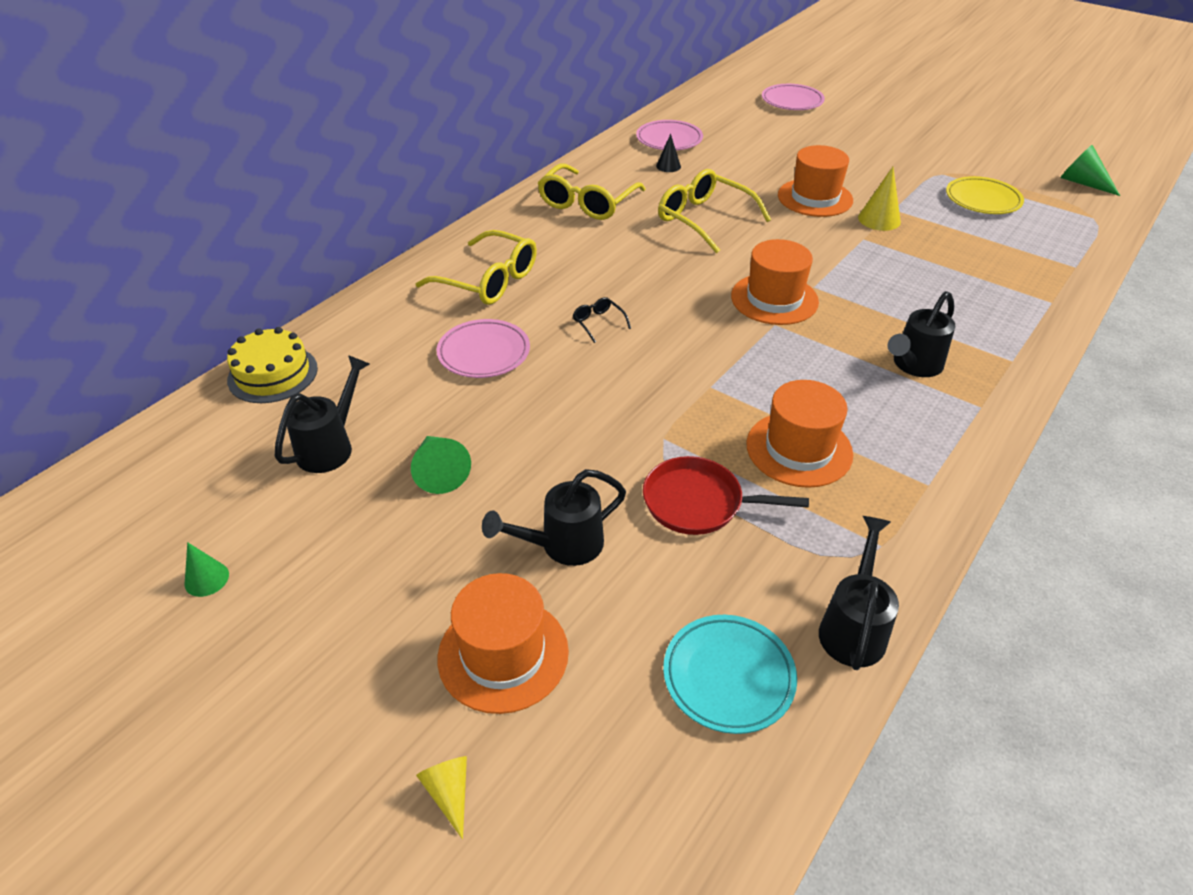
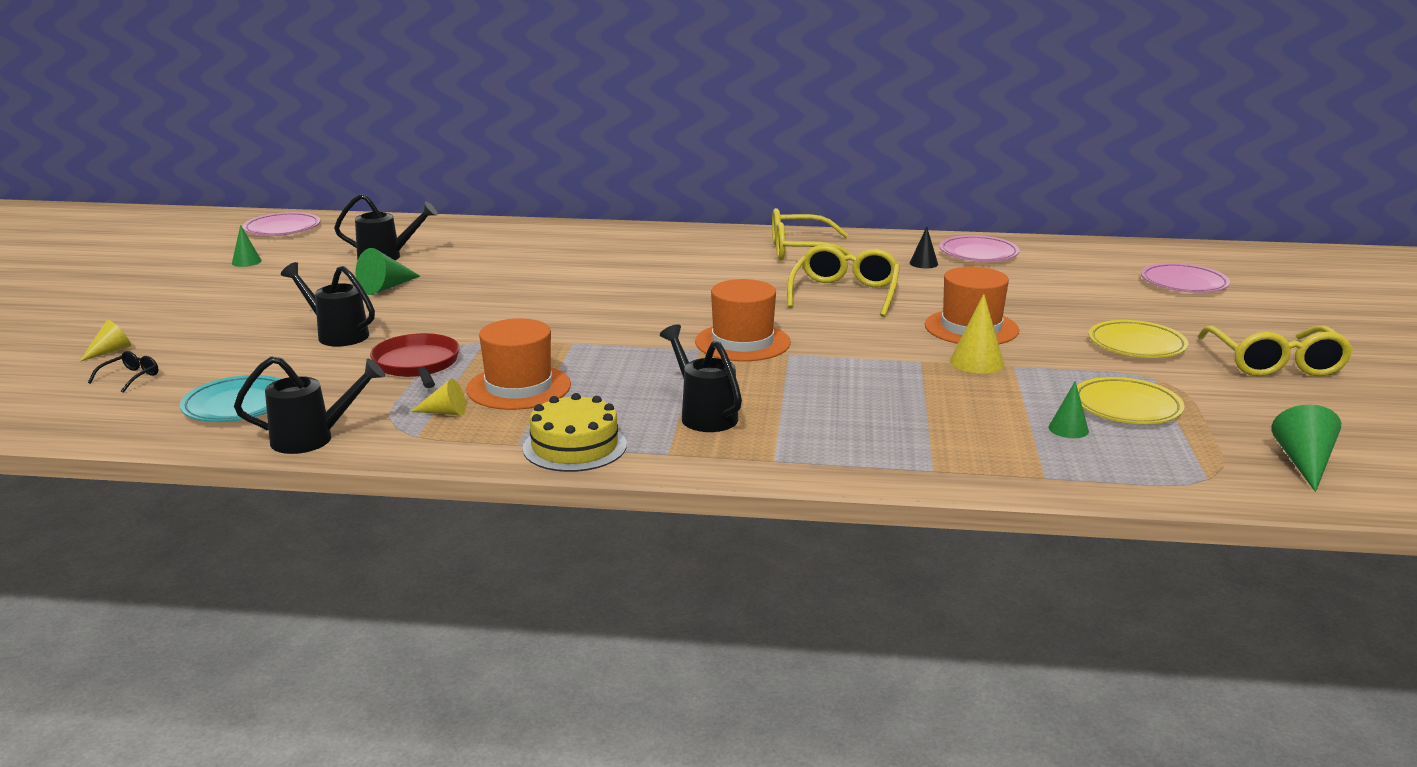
camera: 60 degrees right, 20 degrees down
yellow cake [227,327,318,403] -> yellow cake moved to [522,393,627,472]
yellow glasses [415,230,537,305] -> yellow glasses moved to [1198,326,1353,377]
pink plate [437,319,530,378] -> pink plate moved to [243,212,320,236]
orange hat [438,573,569,714] -> none
black glasses [573,297,631,343] -> black glasses moved to [88,351,158,393]
black watering can [887,291,955,377] -> black watering can turned 45 degrees clockwise [660,324,742,432]
none -> yellow cone [410,379,466,416]
none -> green cone [1048,381,1089,438]
none -> yellow plate [1088,320,1189,358]

